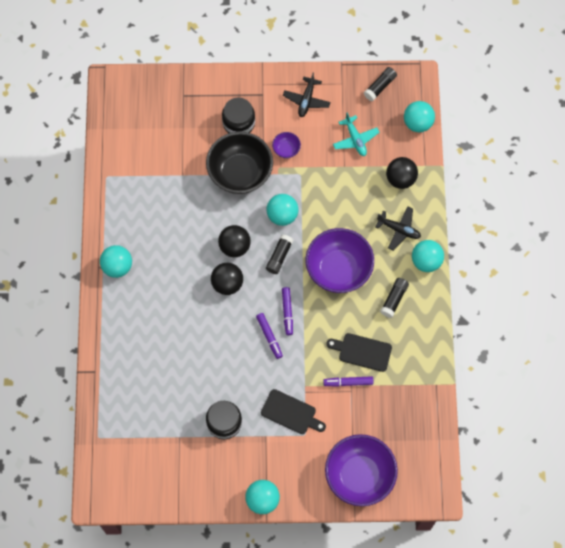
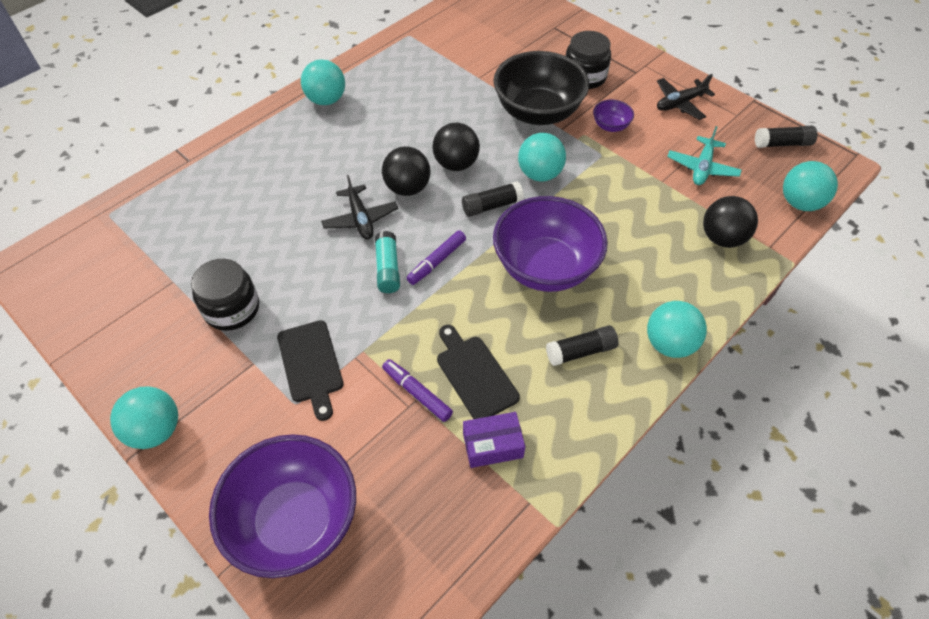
camera: 45 degrees right, 15 degrees down
purple marker [256,313,283,359] -> turquoise glue stick [375,231,400,293]
black plane [376,206,421,251] -> black plane moved to [321,175,398,239]
none -> purple box [463,412,525,468]

